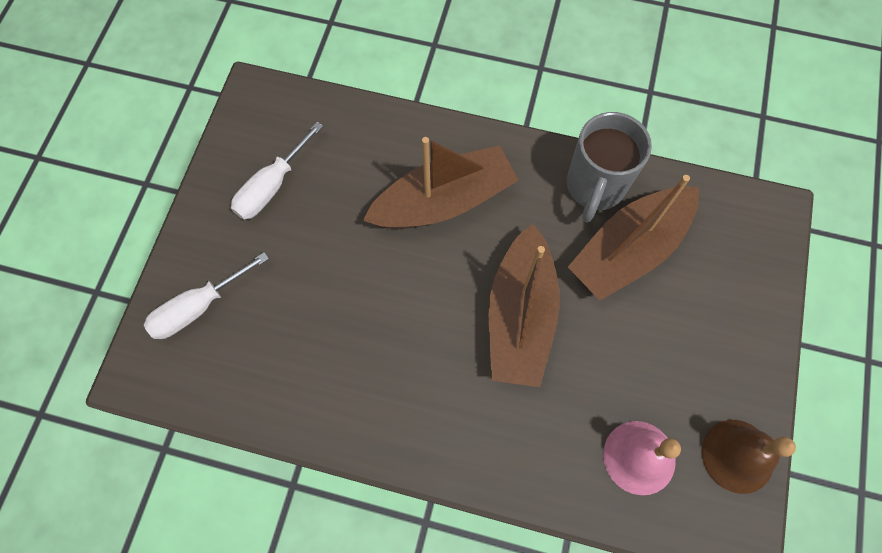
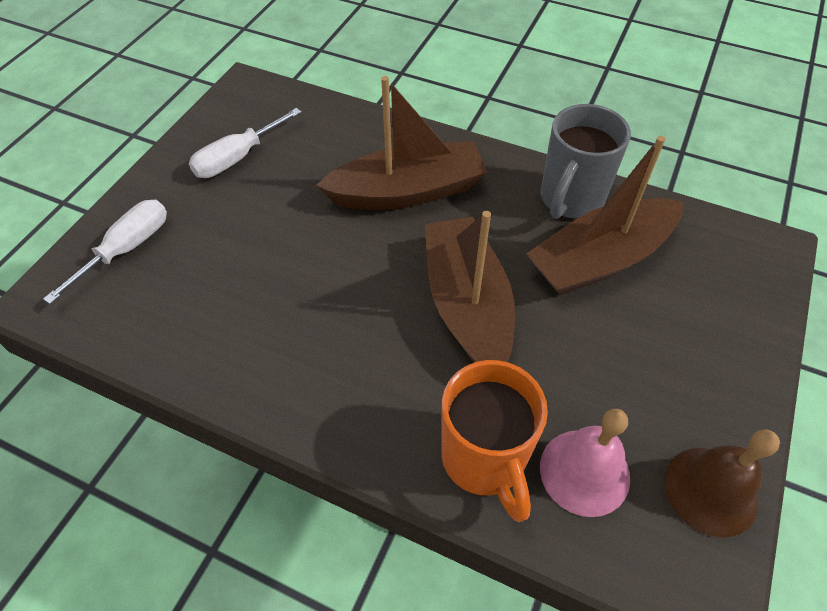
camera: 10 degrees right, 15 degrees down
white screwdriver [144,252,269,339] -> white screwdriver turned 150 degrees clockwise [43,200,167,304]
brown boat [489,224,560,387] -> brown boat turned 150 degrees clockwise [425,211,515,362]
none -> orange mug [441,360,548,522]

